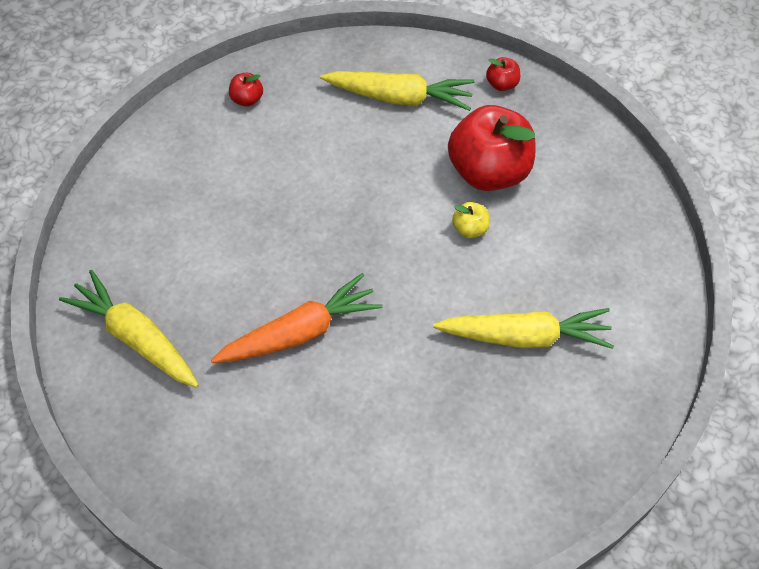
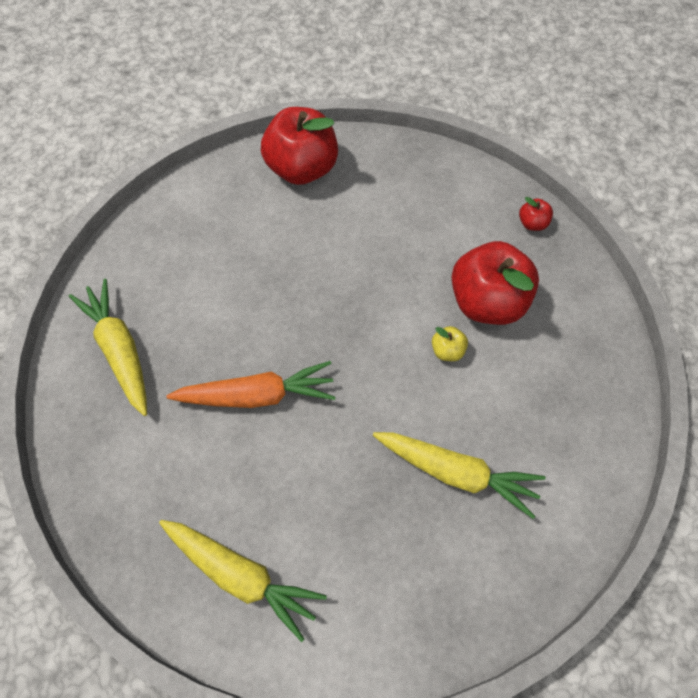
camera: 20 degrees right, 5 degrees up
red apple [229,73,263,107] -> red apple [261,107,338,185], size x2.39
yellow carrot [320,71,475,111] -> yellow carrot moved to [159,520,327,642]

